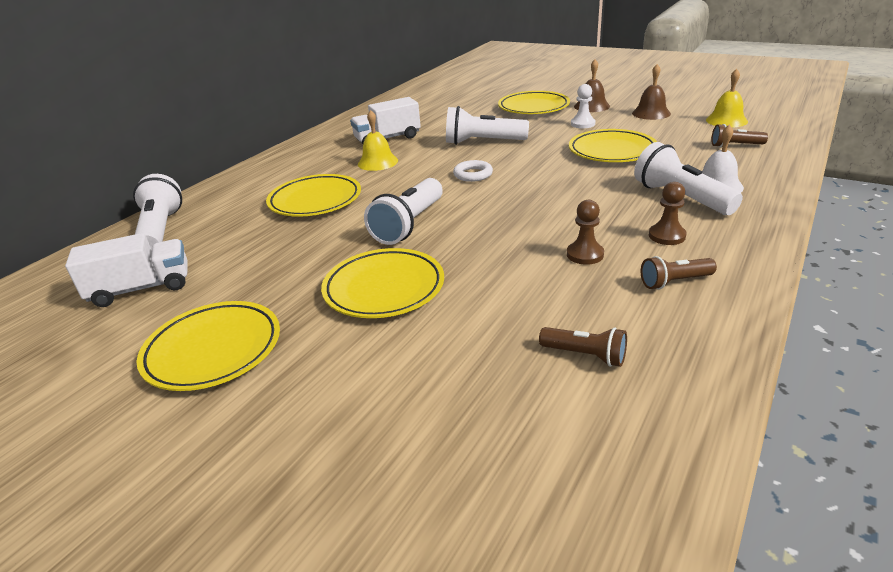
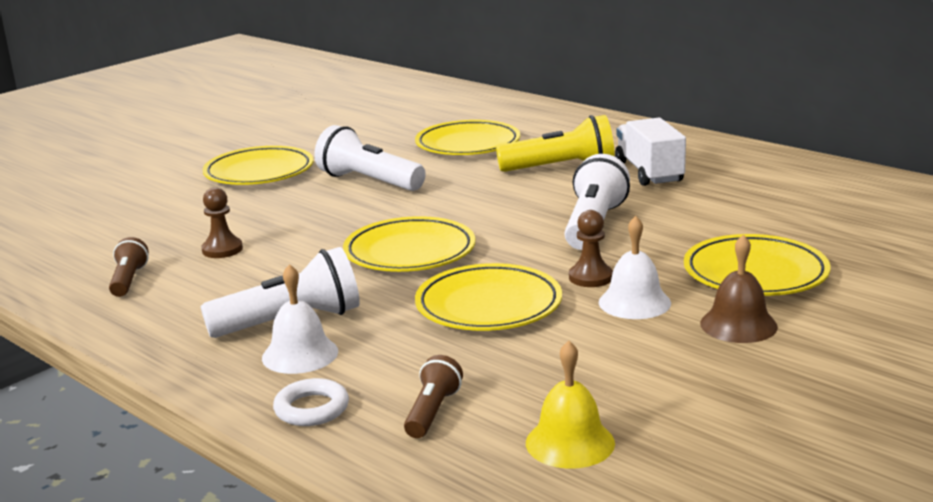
camera: 100 degrees right, 10 degrees down
white truck [65,233,188,307] -> none
white flashlight [133,174,182,250] -> none
yellow plate [137,301,280,391] -> yellow plate moved to [343,216,475,272]
yellow bell [358,110,398,171] -> yellow flashlight [496,115,615,172]
white ring [453,160,493,182] -> white ring moved to [273,378,349,426]
brown flashlight [539,327,627,367] -> none
white pawn [571,84,595,129] -> white bell [599,216,671,319]
brown bell [632,64,671,120] -> none
brown pawn [649,182,687,245] -> brown pawn moved to [569,210,613,287]

